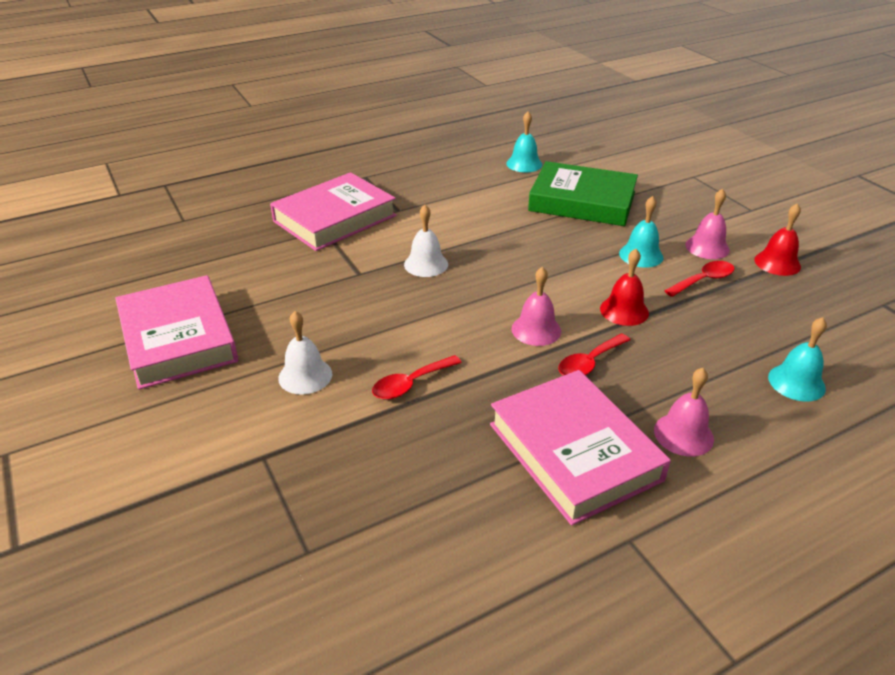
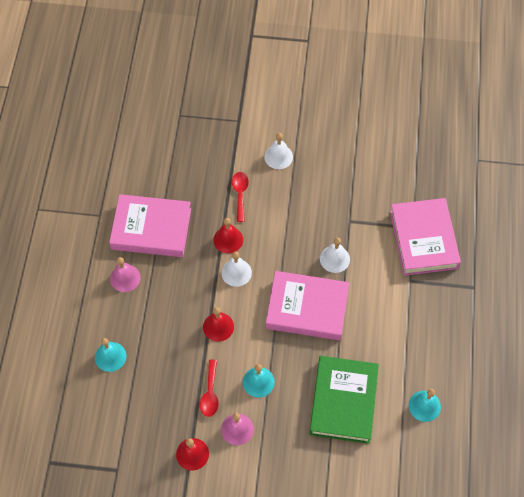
camera: 125 degrees right, 25 degrees up
pink book [115,275,238,390] -> pink book moved to [266,271,349,340]
pink bell [512,266,561,346] -> white bell [221,252,252,287]
green book [528,161,638,226] -> green book turned 45 degrees counterclockwise [309,356,379,444]
red spoon [558,333,630,376] -> none
none -> red bell [213,218,243,253]

